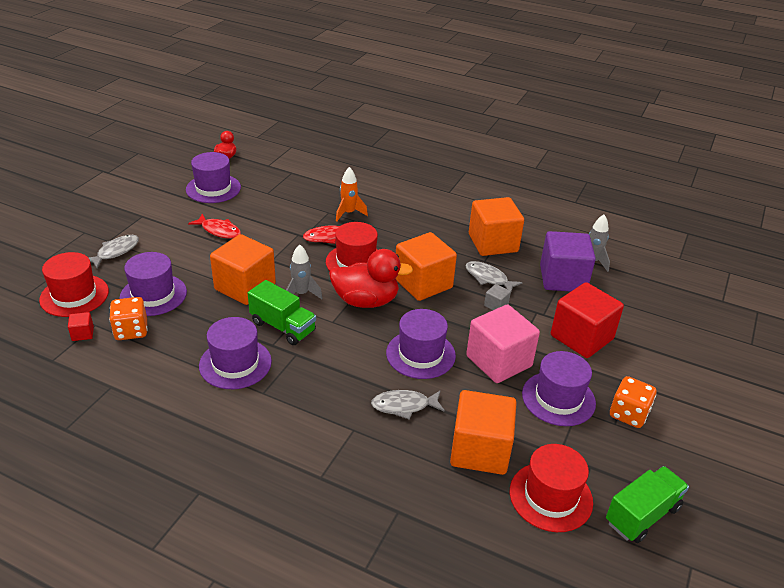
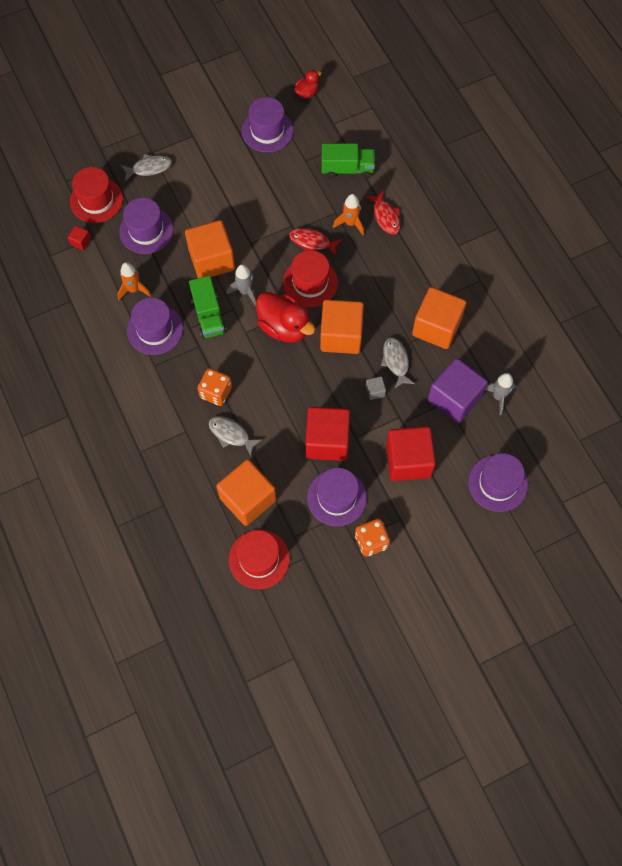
camera: 40 degrees right, 30 degrees up
orange dice [109,297,148,340] -> orange dice moved to [198,368,232,406]
red fish [188,214,241,239] -> red fish moved to [366,190,400,235]
purple hat [386,309,456,379] -> purple hat moved to [468,453,528,512]
pink cube [466,304,540,383] -> red cube [305,407,350,461]
green truck [606,466,689,543] -> green truck moved to [322,143,375,179]
none -> orange rocket [117,262,151,300]

